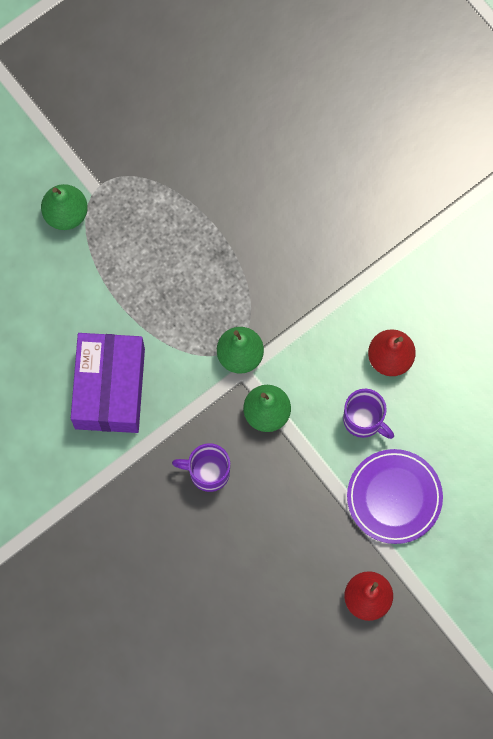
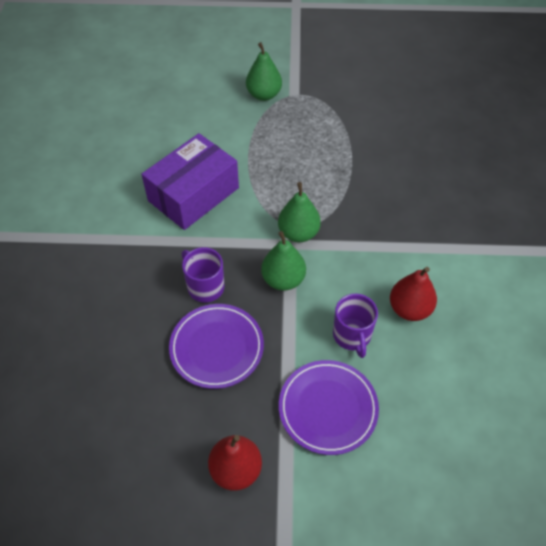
camera: 40 degrees right, 20 degrees down
none -> purple plate [169,304,264,389]

